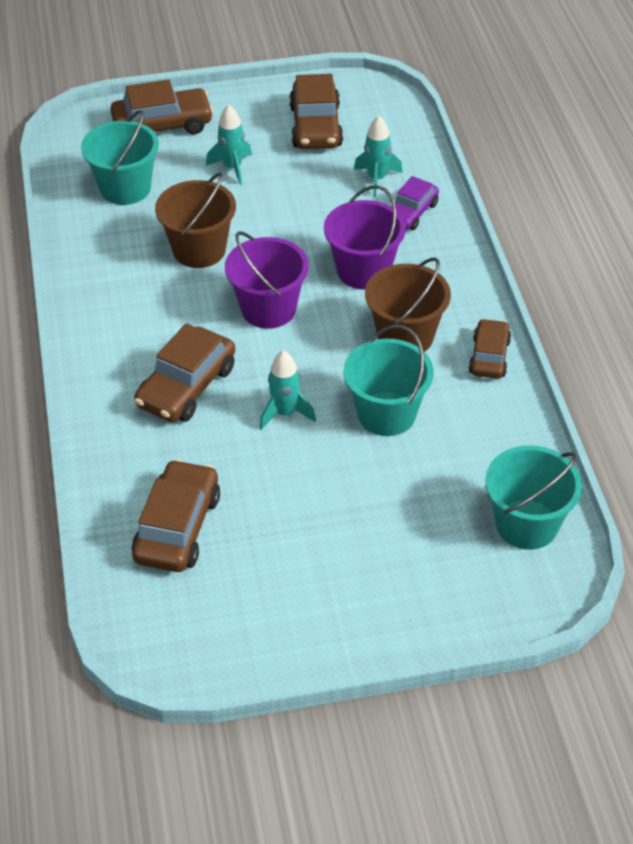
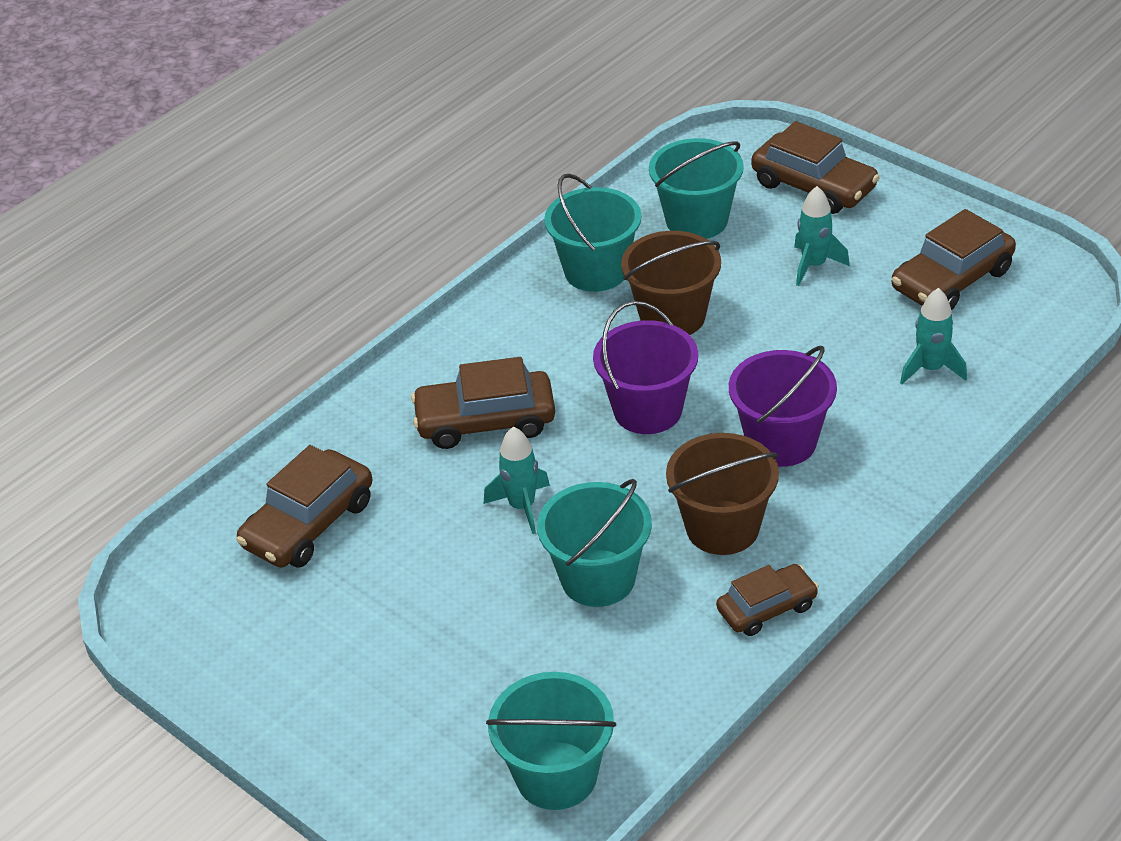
camera: 55 degrees right, 5 degrees down
brown car [132,459,220,572] -> brown car turned 150 degrees clockwise [236,445,372,568]
purple car [391,176,439,230] -> none
none -> turquoise bucket [544,174,641,292]

